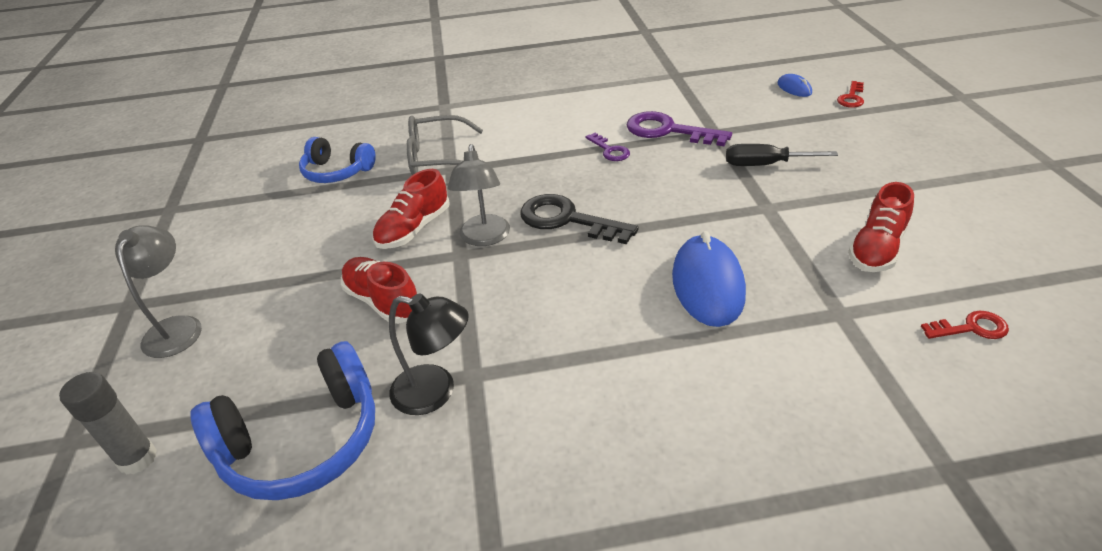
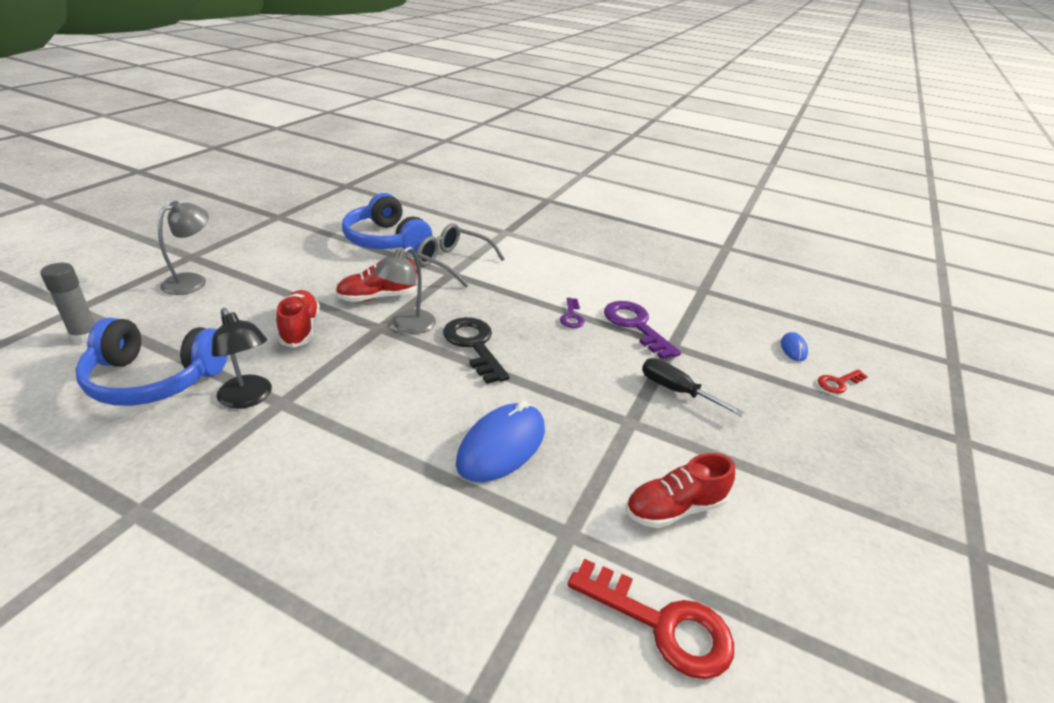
camera: 30 degrees right, 5 degrees down
blue headphones [299,137,376,183] -> blue headphones [342,193,432,253], size x1.55
red key [921,311,1009,339] -> red key [567,559,734,679], size x1.84

